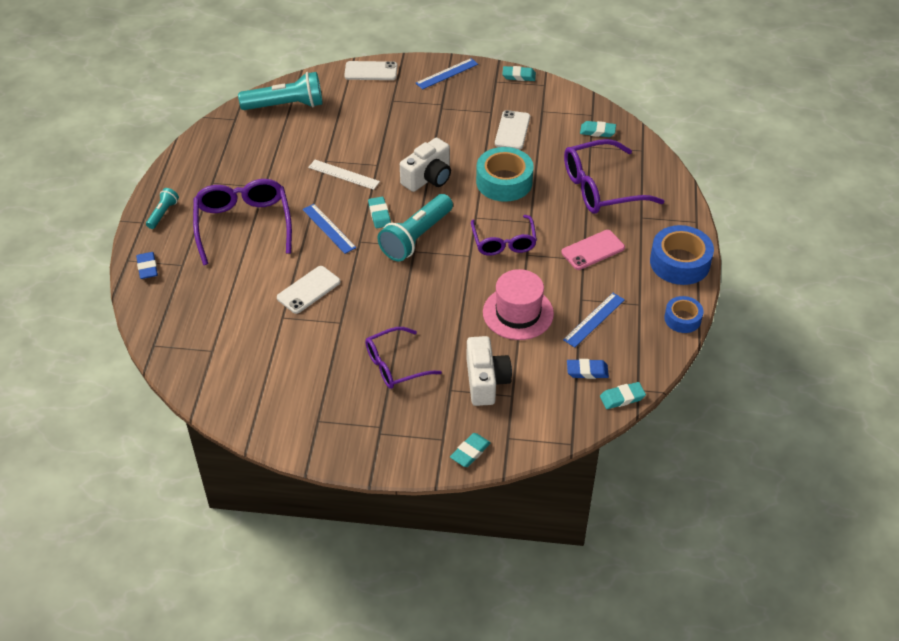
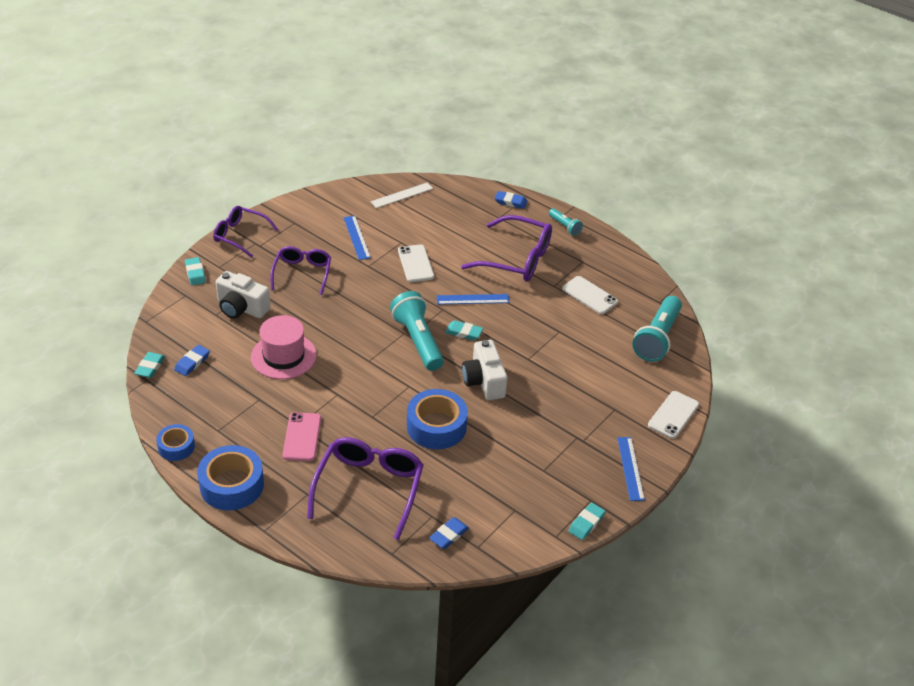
camera: 120 degrees right, 5 degrees down
white ruler [308,160,380,190] -> white ruler moved to [371,182,433,208]
purple glasses [471,215,537,256] -> purple glasses moved to [213,206,278,258]
turquoise tape [476,147,534,202] -> blue tape [407,389,468,449]
white phone [495,110,530,150] -> white phone moved to [562,276,618,314]
blue ruler [563,293,625,347] -> blue ruler moved to [343,216,371,260]
turquoise eraser [580,121,616,137] -> blue eraser [429,517,469,549]

